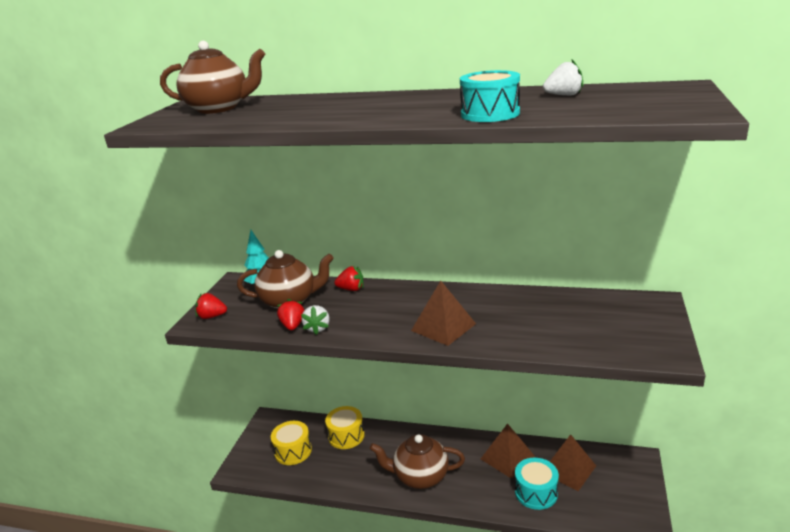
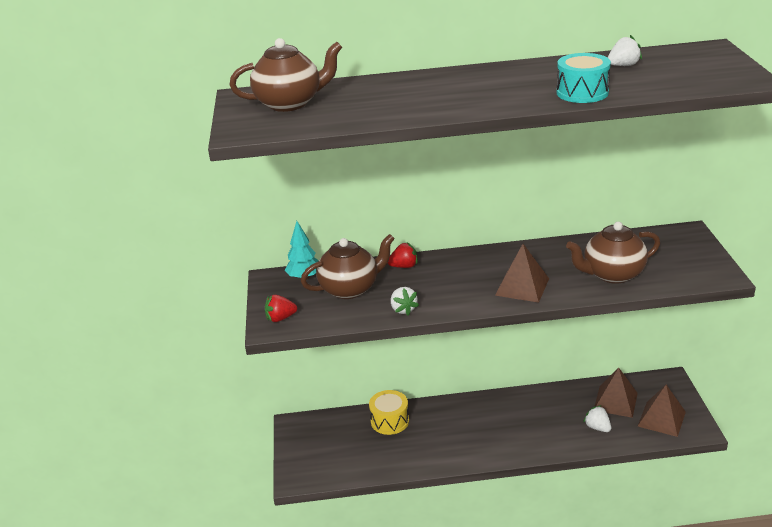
camera: 20 degrees left, 5 degrees up
yellow drum [271,421,312,465] -> none
red strawberry [277,299,305,330] -> none
brown teapot [370,434,465,489] -> brown teapot moved to [566,222,660,284]
brown pyramid [481,423,535,479] -> brown pyramid moved to [638,385,686,437]
turquoise drum [515,458,559,510] -> white strawberry [583,405,611,432]

